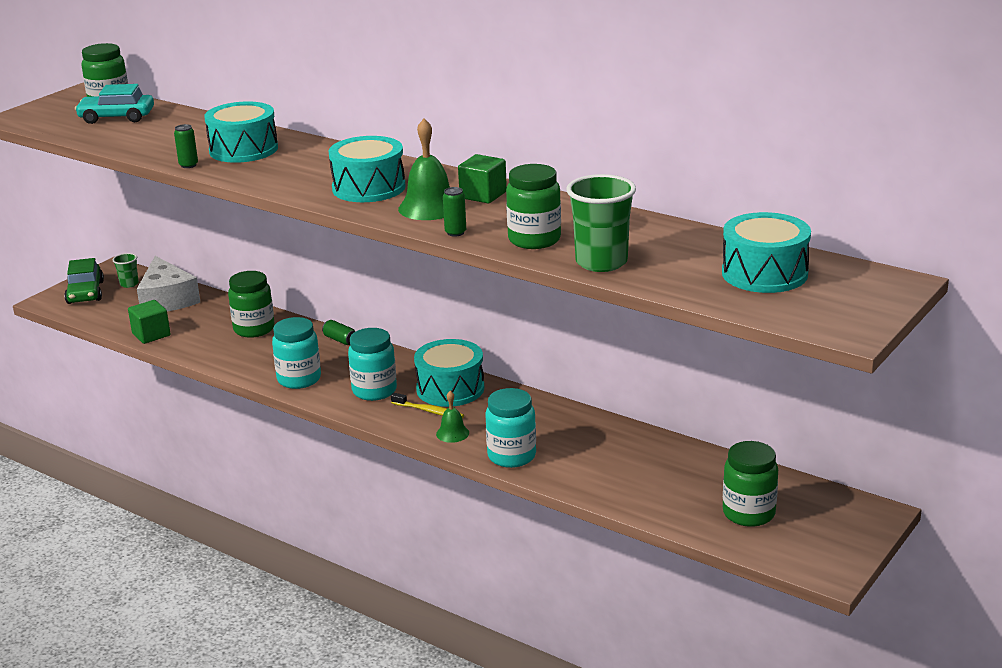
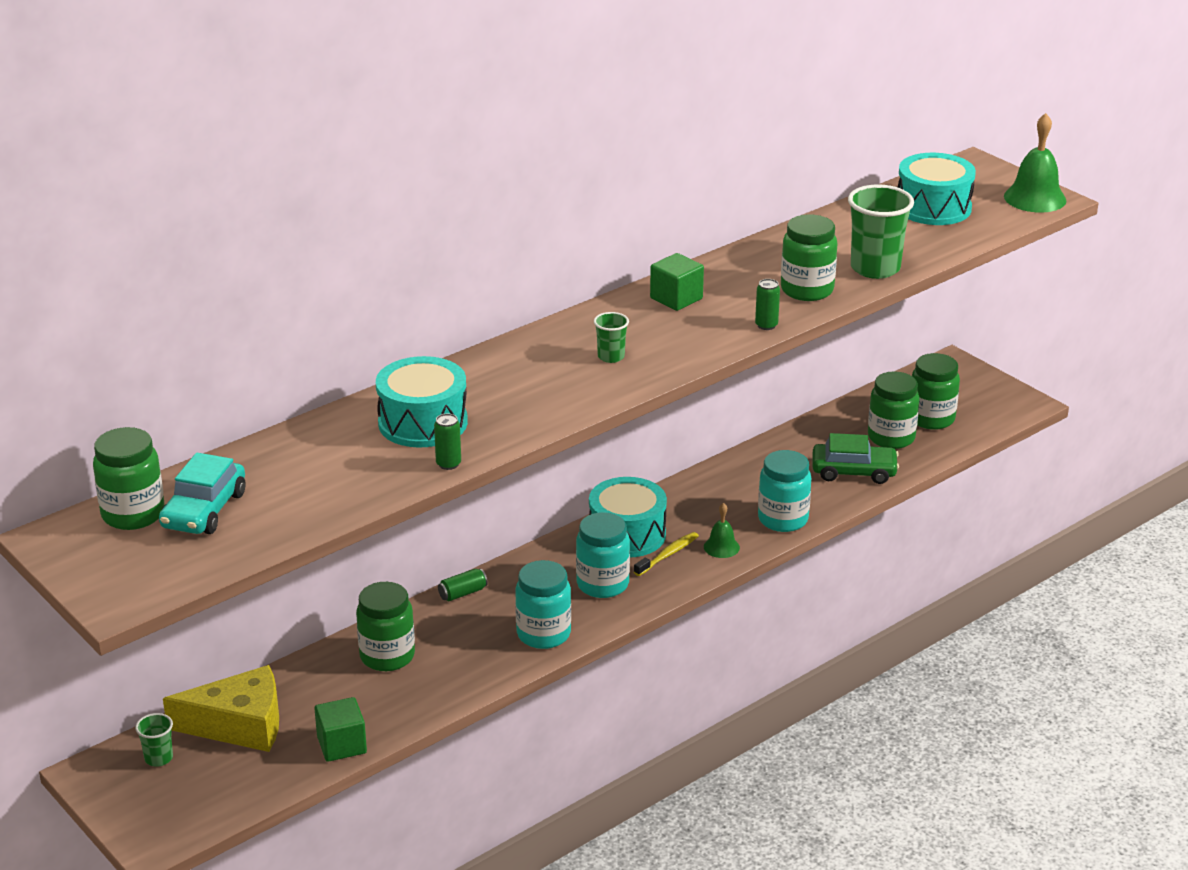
camera: 75 degrees left, 5 degrees up
green car [64,258,104,304] -> green car moved to [812,433,899,484]
white cheese [137,256,200,311] -> yellow cheese [163,665,279,752]
turquoise drum [329,136,405,202] -> green cup [594,312,629,363]
green bell [398,119,450,220] -> green bell moved to [1004,113,1066,213]
none -> green jar [868,371,920,449]

